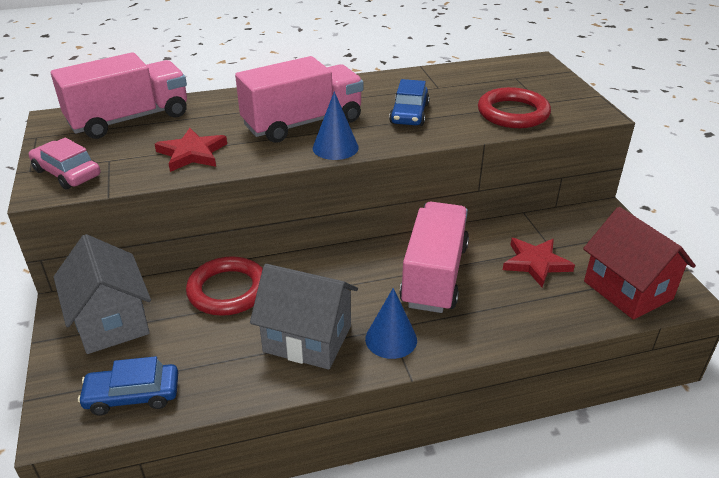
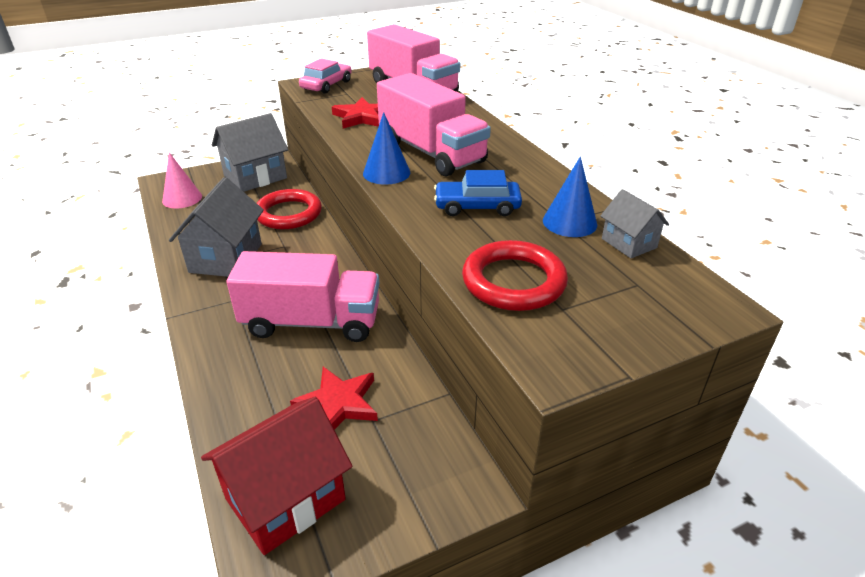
camera: 80 degrees right, 0 degrees up
blue car [78,356,178,415] -> pink cone [162,152,202,209]
blue cone [365,288,417,359] -> blue cone moved to [543,156,598,237]
none -> grey house [600,189,669,258]

